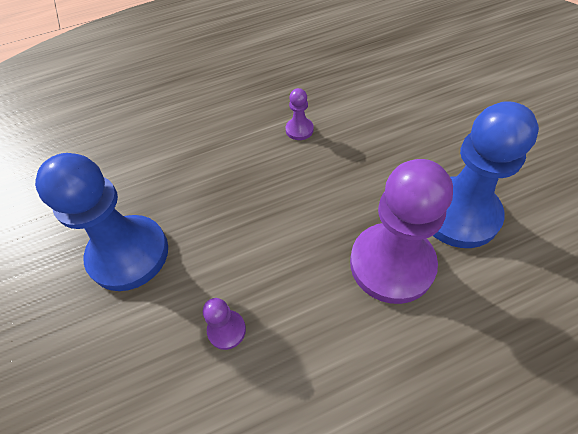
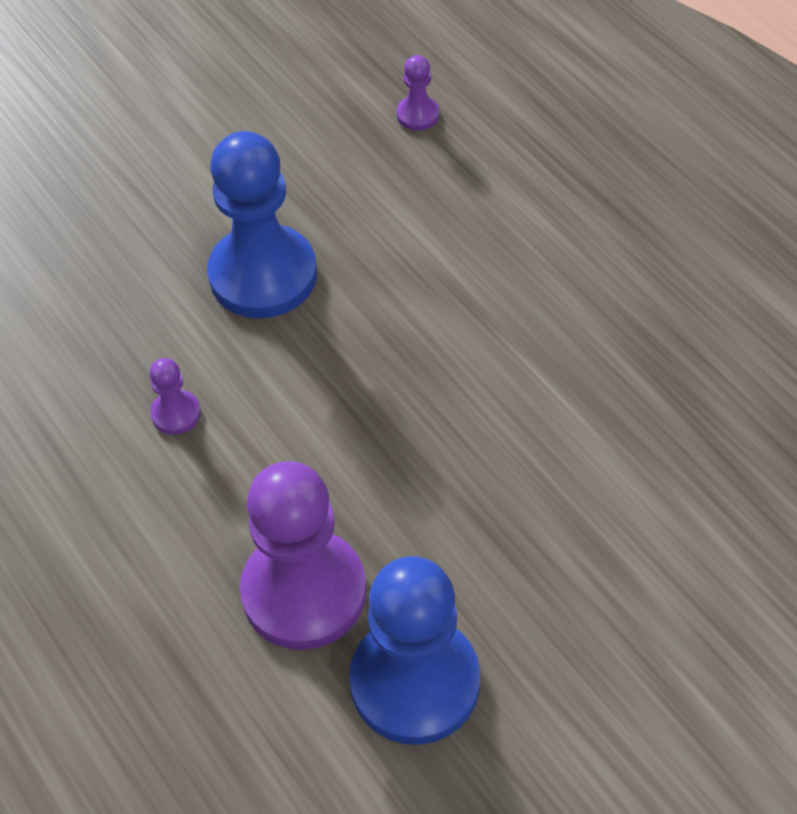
camera: 75 degrees right, 0 degrees up
purple pawn [286,88,314,140] -> purple pawn moved to [396,55,439,131]

